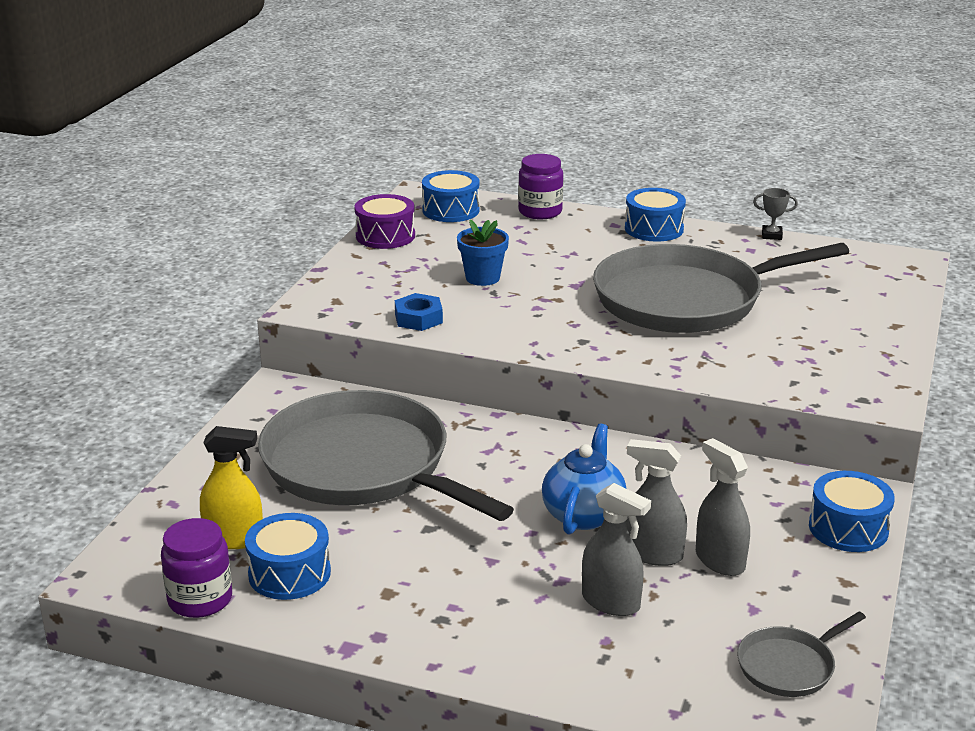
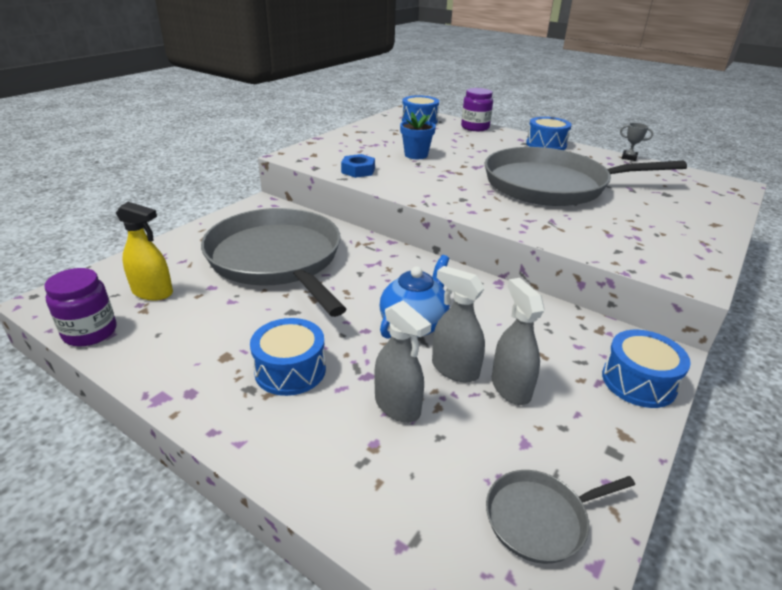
camera: 15 degrees right, 5 degrees up
blue drum [245,513,331,600] -> blue drum moved to [250,318,326,396]
purple drum [354,194,415,249] -> none

